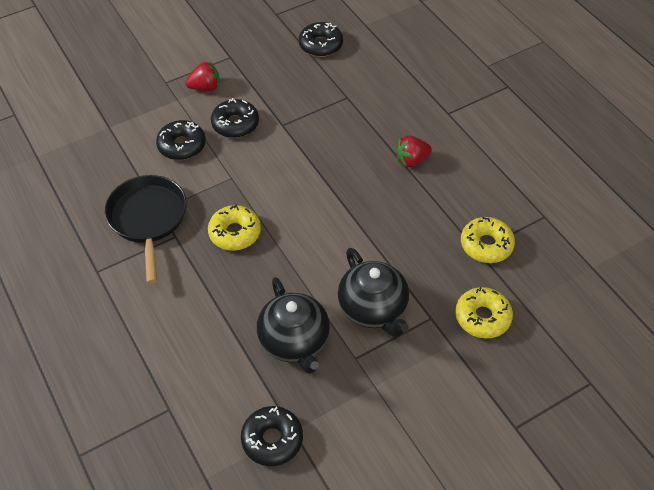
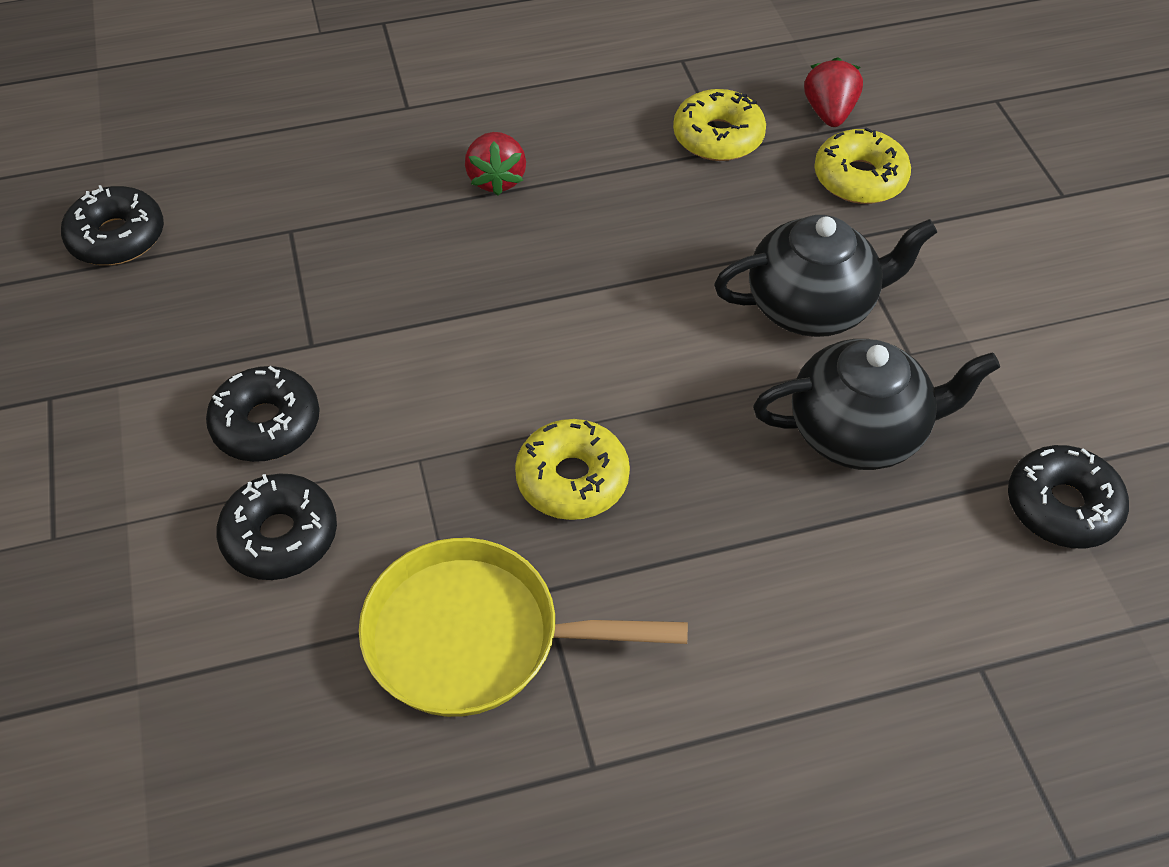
camera: 75 degrees left, 0 degrees up
black pan [105,175,187,284] -> yellow pan [359,538,688,717]
red strawberry [185,61,219,91] -> red strawberry moved to [804,57,863,127]

